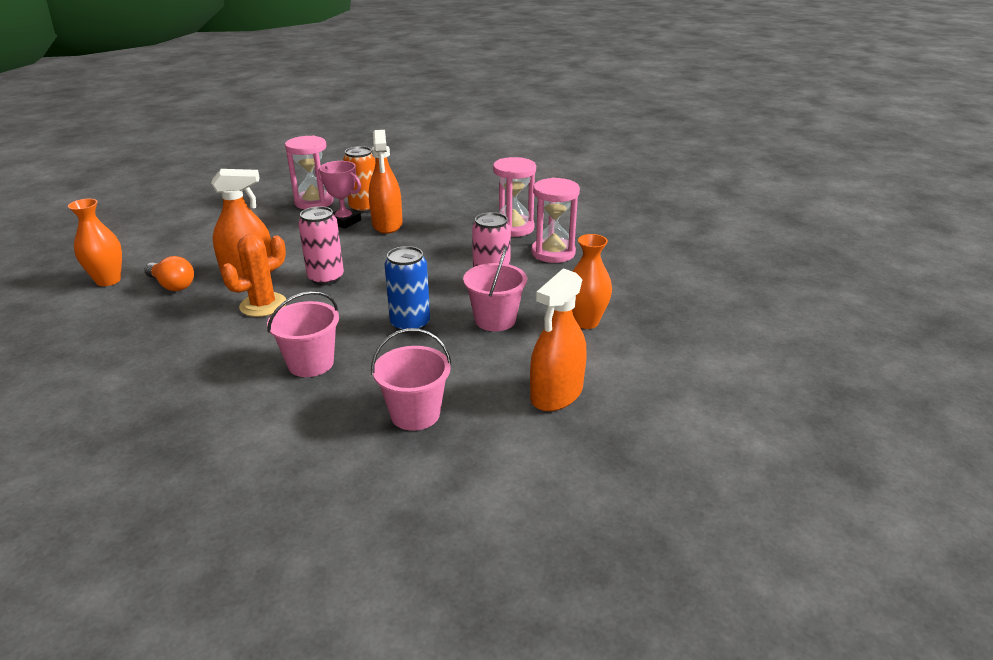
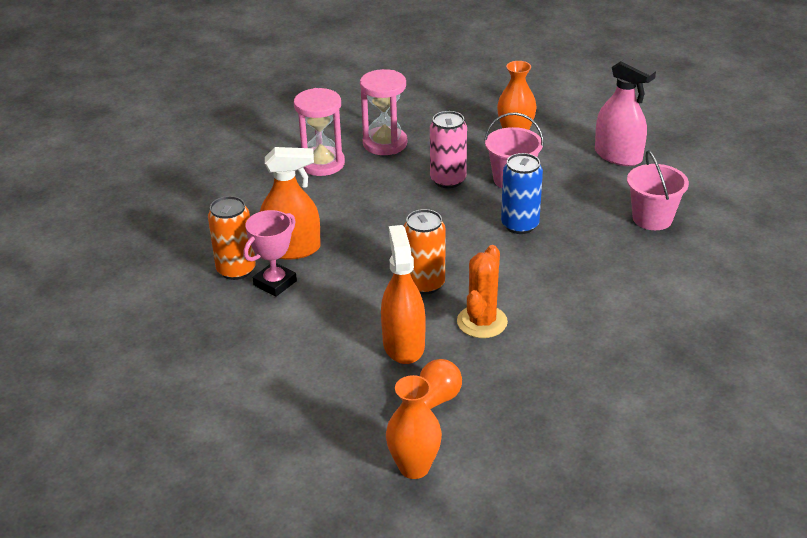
camera: 85 degrees left, 5 degrees up
orange cactus [221,234,286,317] -> orange cactus turned 60 degrees clockwise [457,245,508,338]
pink bucket [267,291,339,377] -> none
pink hourglass [285,136,333,209] -> none
pink can [298,206,344,286] -> orange can [404,209,445,294]
orange spray bottle [530,268,587,411] -> pink spray bottle [595,57,656,166]

